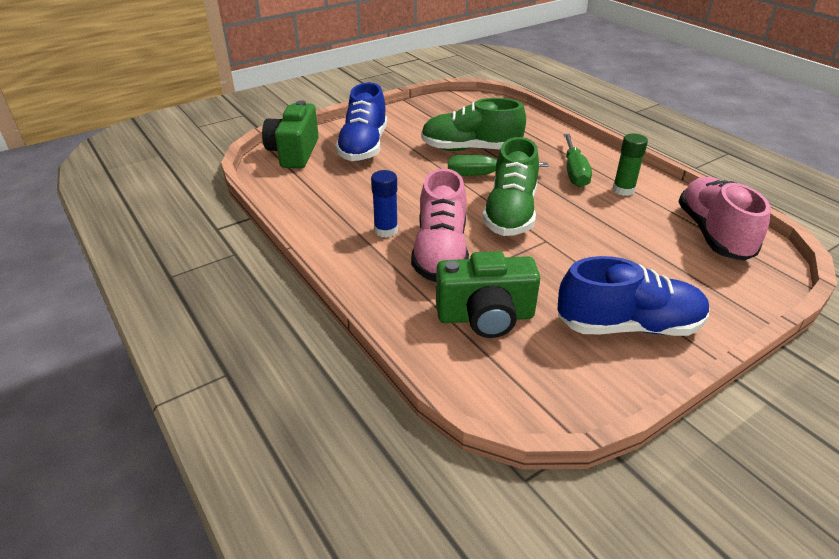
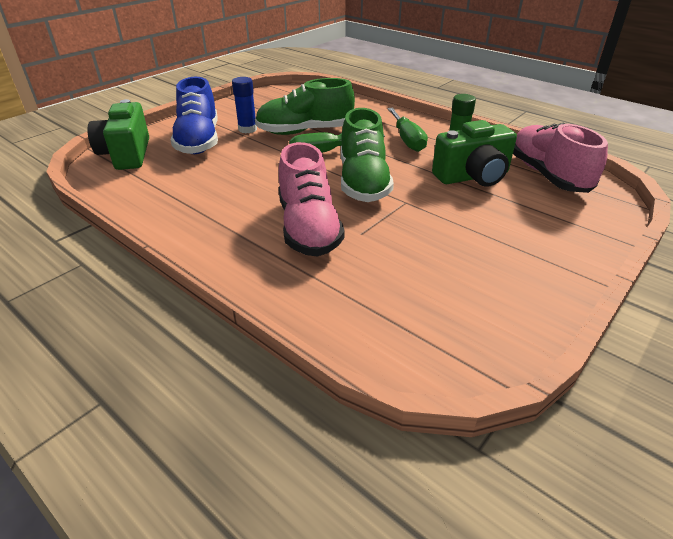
camera: 15 degrees left, 0 degrees up
blue glue stick [371,170,398,238] -> blue glue stick moved to [232,77,257,133]
green camera [436,251,540,338] -> green camera moved to [432,120,517,187]
blue shoe [557,256,710,336] -> none

